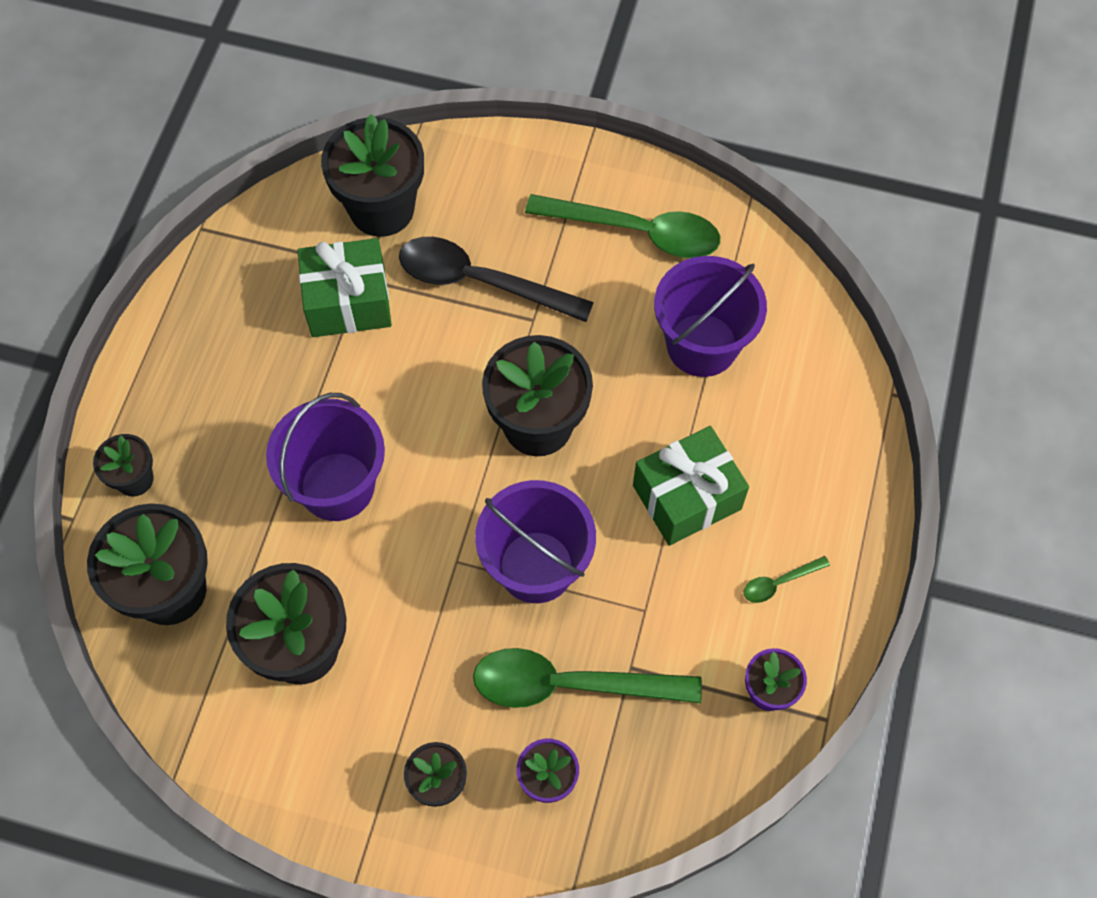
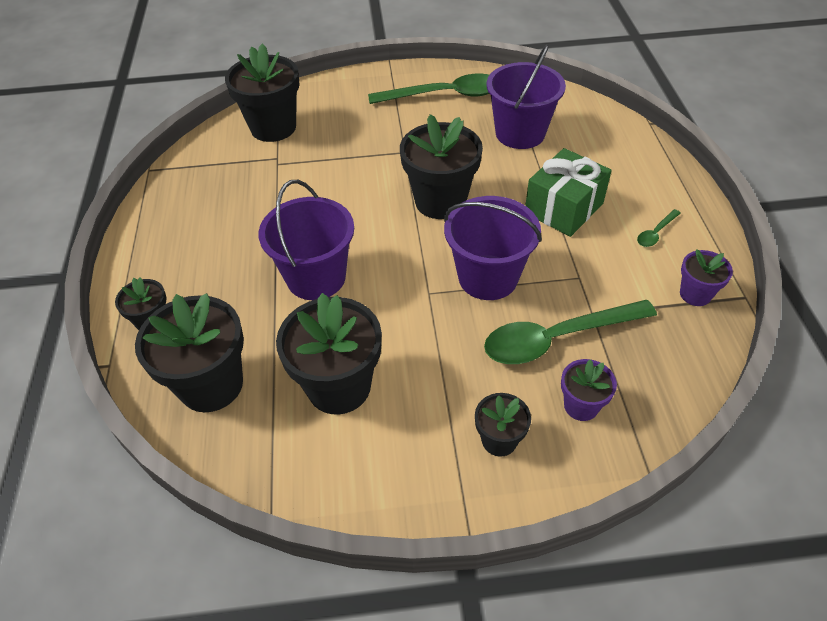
camera: 20 degrees left, 15 degrees down
green gift [297,238,392,337] -> none
black spoon [399,237,594,322] -> none

